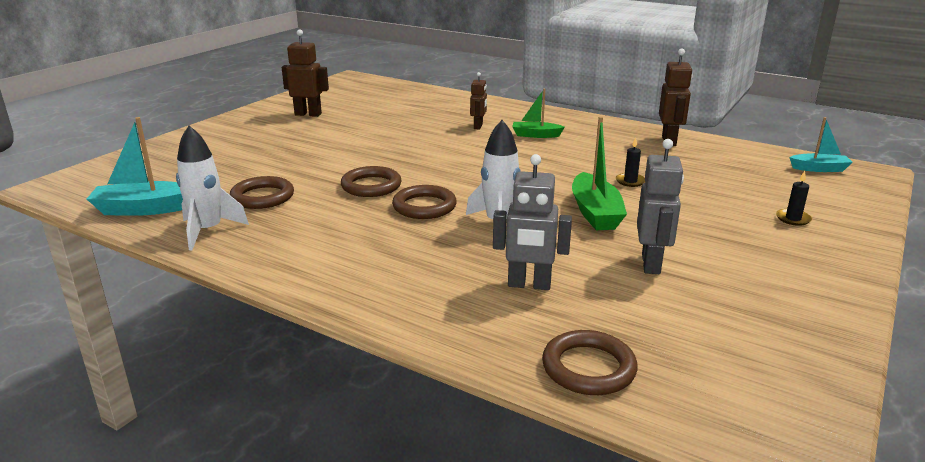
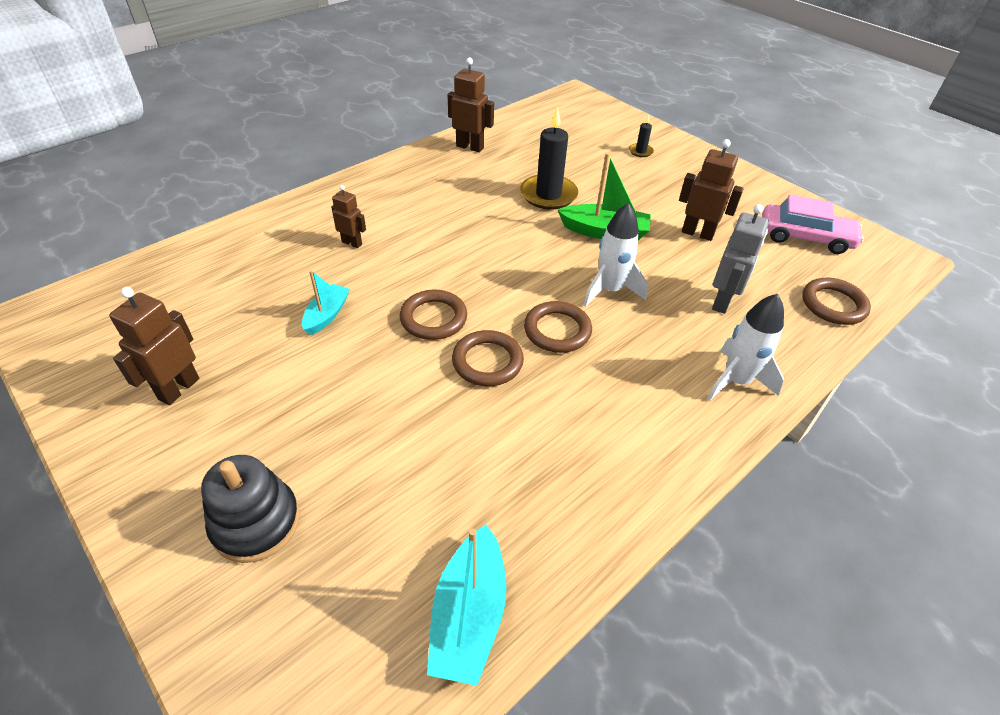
camera: 75 degrees left, 20 degrees up
white rocket [176,126,249,250] -> white rocket moved to [707,294,784,401]
brown ring [230,176,294,209] -> brown ring moved to [399,290,467,340]
green boat [512,89,565,138] -> none
black candle [616,138,645,187] -> black candle [520,107,578,210], size x2.14
grey robot [637,139,684,274] -> brown robot [679,139,744,241]
turquoise boat [789,117,853,172] -> turquoise boat moved to [302,270,350,335]
none -> black stacking toy [201,455,300,563]
none -> pink car [762,195,864,254]

